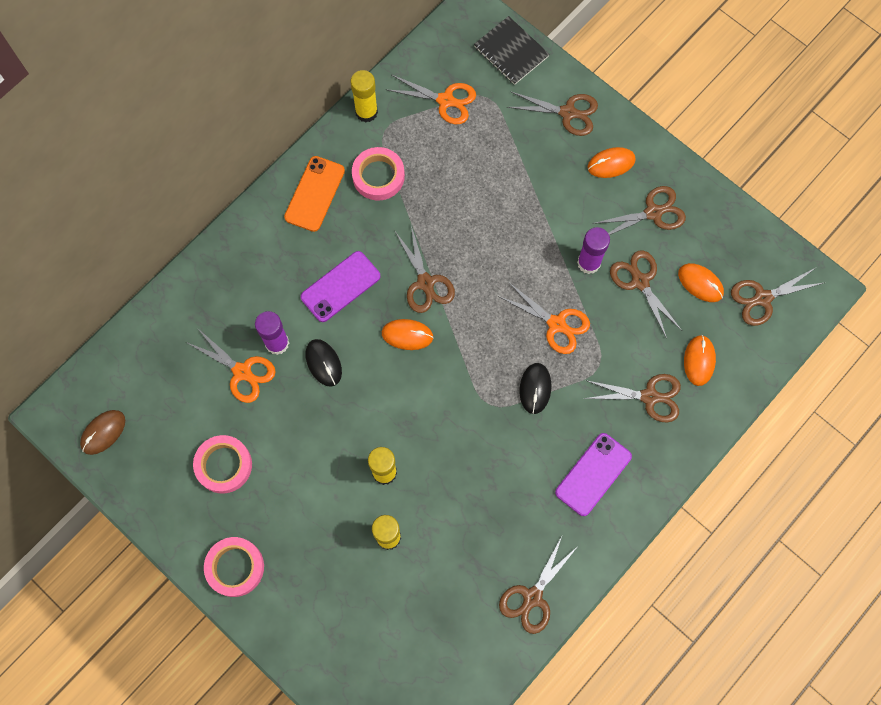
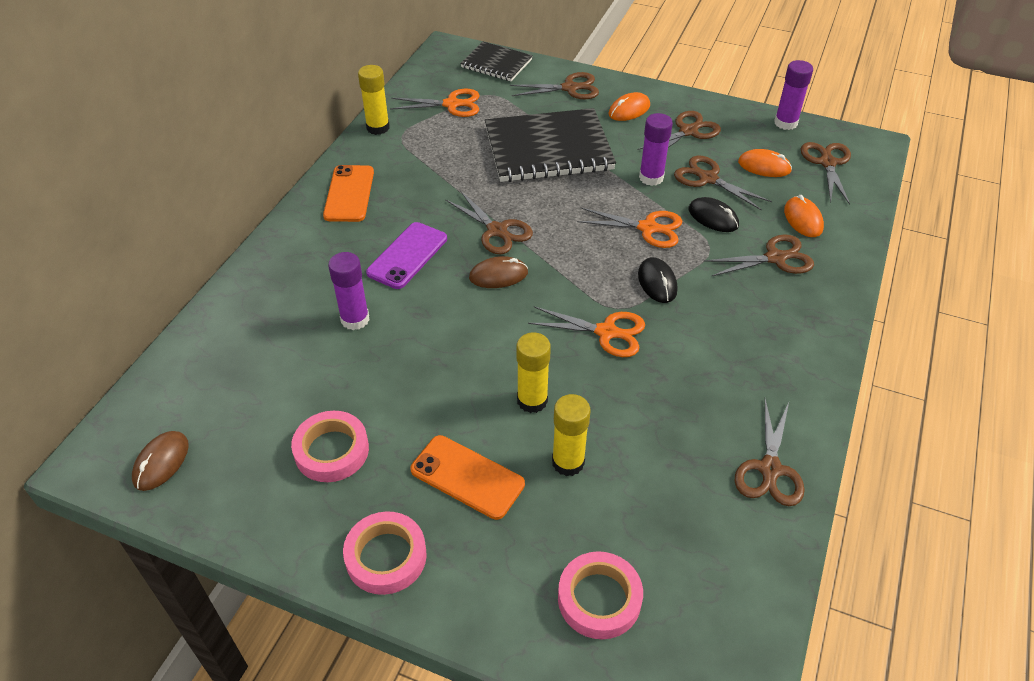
camera: 20 degrees left, 25 degrees down
orange scissors [186,329,276,403] -> orange scissors moved to [528,306,645,357]
black mouse [305,339,342,387] -> black mouse moved to [689,197,739,232]
pink tape [352,147,405,201] -> pink tape moved to [558,551,643,639]
orange mouse [382,319,434,350] -> brown mouse [469,256,528,288]
purple phone [555,433,632,516] -> none
brown scissors [731,267,823,326] -> brown scissors turned 135 degrees clockwise [801,142,851,205]
none -> orange phone [410,435,525,520]
none -> black notebook [485,108,616,182]
none -> purple glue stick [774,60,813,130]

